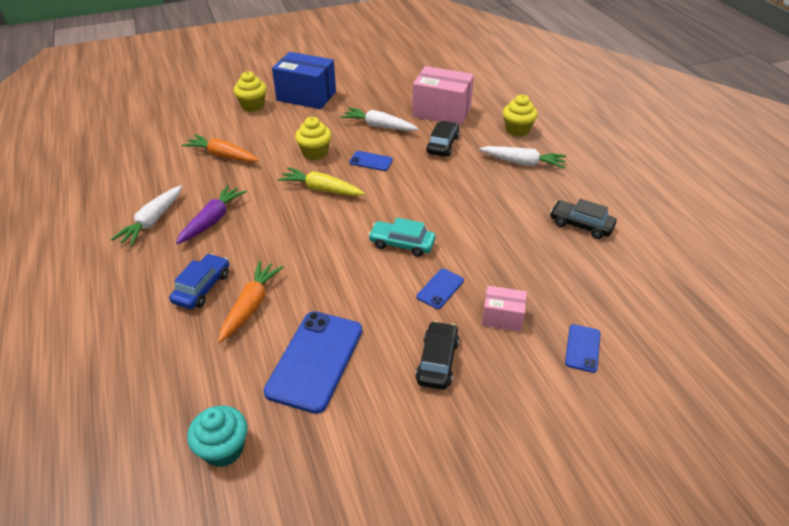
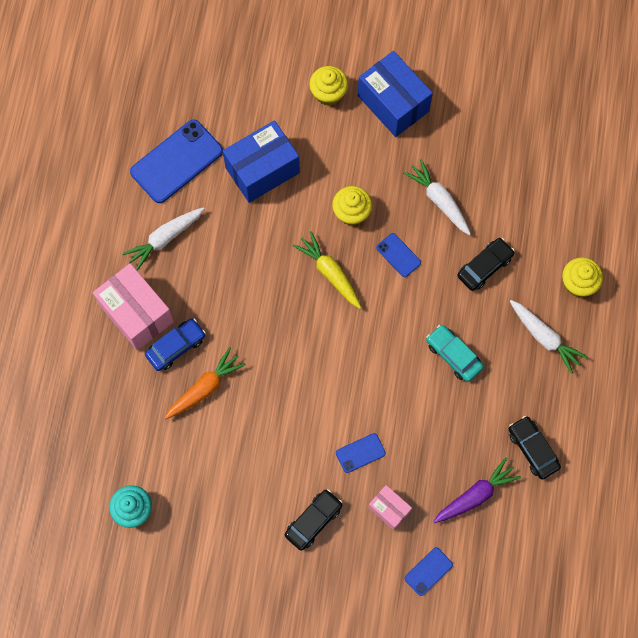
camera: 30 degrees right, 30 degrees up
purple carrot [176,185,247,244] -> purple carrot moved to [433,457,521,523]
orange carrot [182,134,259,162] -> blue box [223,120,300,203]
blue phone [264,311,362,414] -> blue phone moved to [130,119,223,203]
turquoise car [368,218,436,257] -> turquoise car moved to [426,325,484,382]
pink box [412,66,474,126] -> pink box moved to [93,263,174,351]

